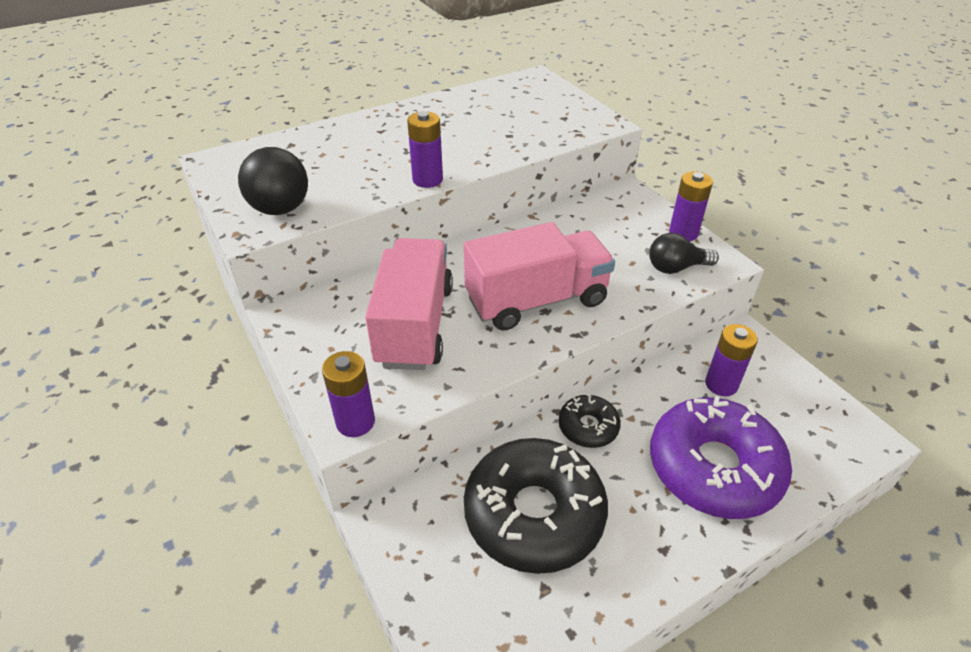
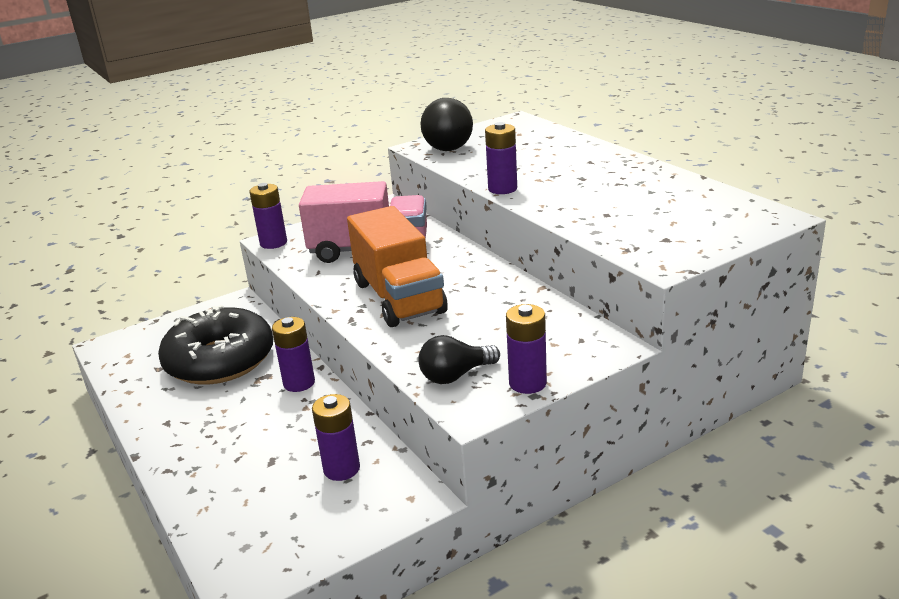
camera: 90 degrees right, 15 degrees down
pink truck [464,222,615,331] -> orange truck [347,206,448,327]
black donut [559,393,621,448] -> purple battery [272,317,315,392]
black light bulb [649,233,719,274] -> black light bulb turned 105 degrees counterclockwise [418,335,500,384]
purple donut [650,396,792,519] -> none

